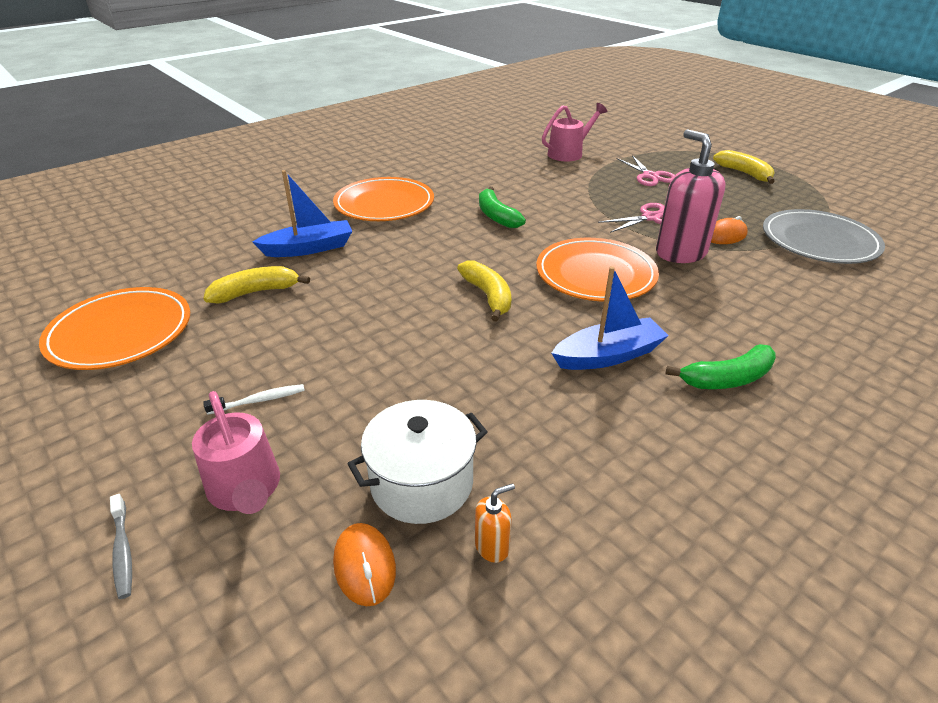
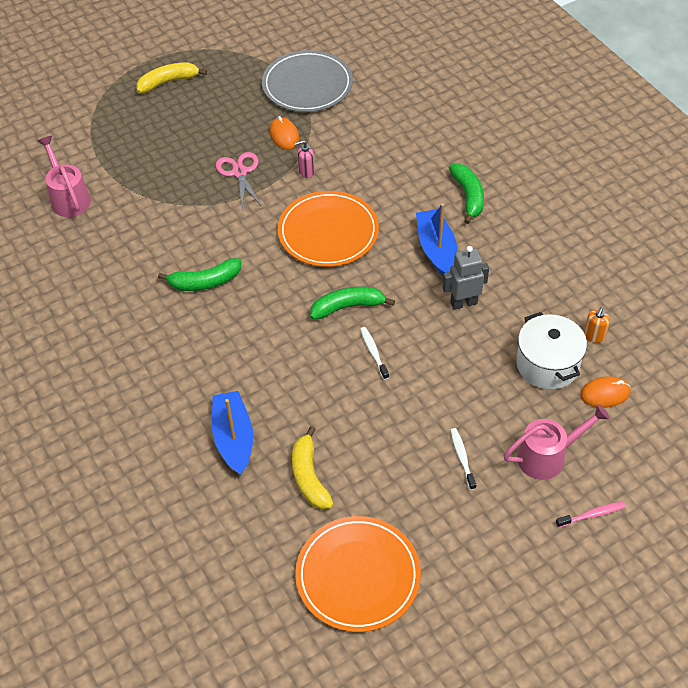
camera: 80 degrees left, 15 degrees up
grey toothbrush [110,494,132,599] -> pink toothbrush [556,501,626,528]
orange plate [333,177,434,221] -> none
yellow banana [457,260,511,322] -> green banana [310,286,395,320]
orange soap dispenser [475,483,515,563] -> orange soap dispenser turned 135 degrees counterclockwise [584,307,610,343]
pink scissors [617,155,675,186] -> none
pink soap dispenser [656,129,726,263] -> pink soap dispenser [294,140,315,178], size x0.42
none -> white toothbrush [360,327,389,380]
none -> grey robot [442,246,489,310]

